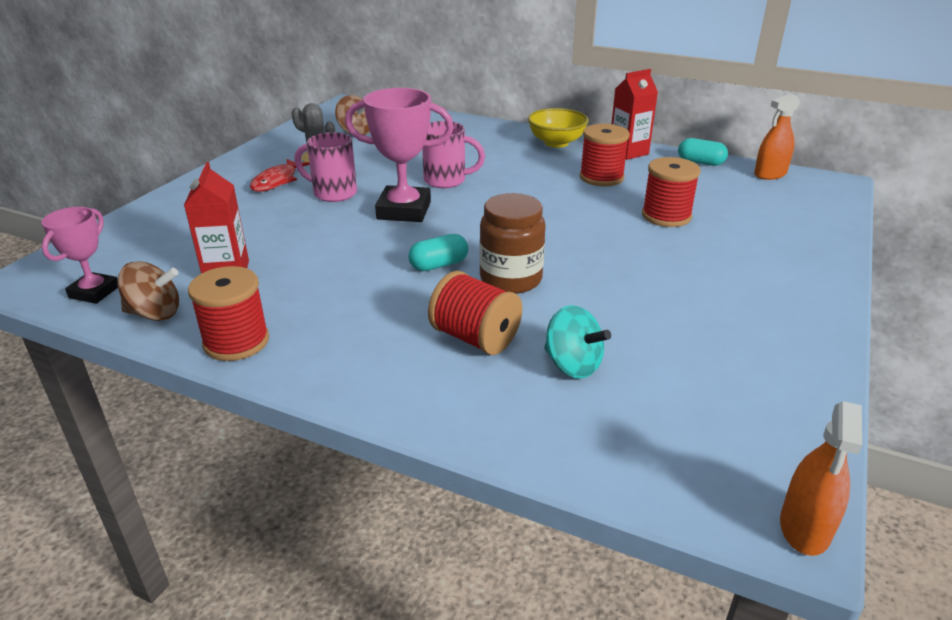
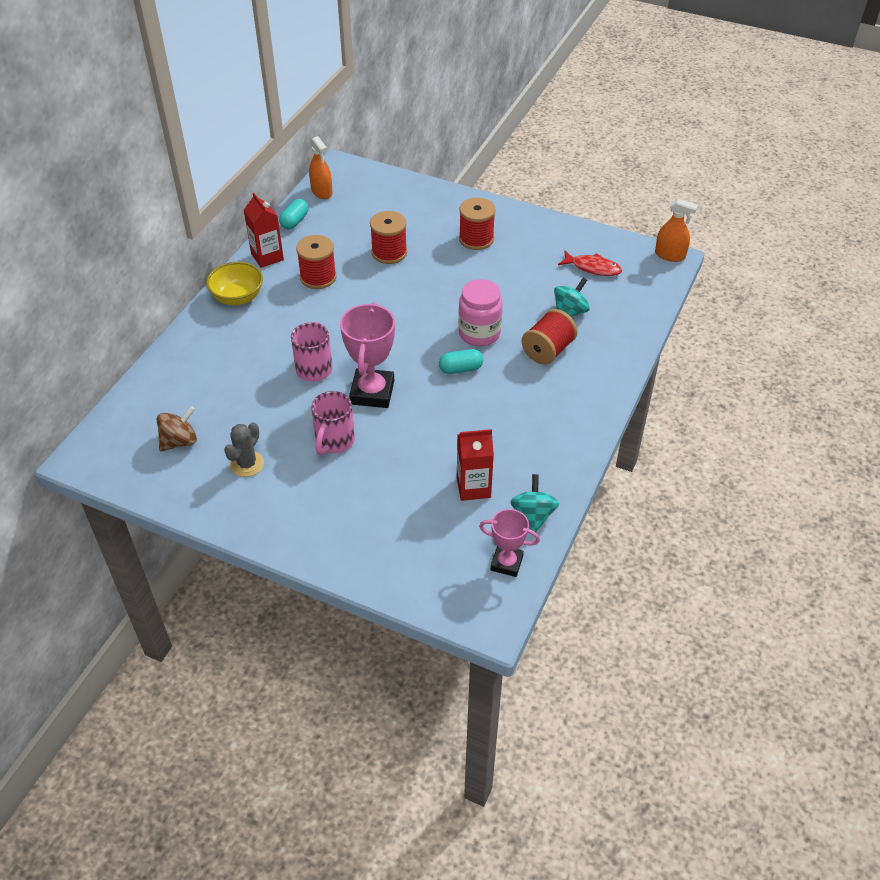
camera: 90 degrees left, 15 degrees up
brown spinning top [117,261,179,321] -> turquoise spinning top [511,474,559,532]
red spool [188,266,269,361] -> red spool moved to [459,197,496,250]
red fish [250,159,310,192] -> red fish moved to [558,251,622,276]
turquoise capsule [408,234,468,271] -> turquoise capsule turned 75 degrees counterclockwise [439,349,483,374]
brown jar [479,193,546,294] -> pink jar [458,279,503,346]

